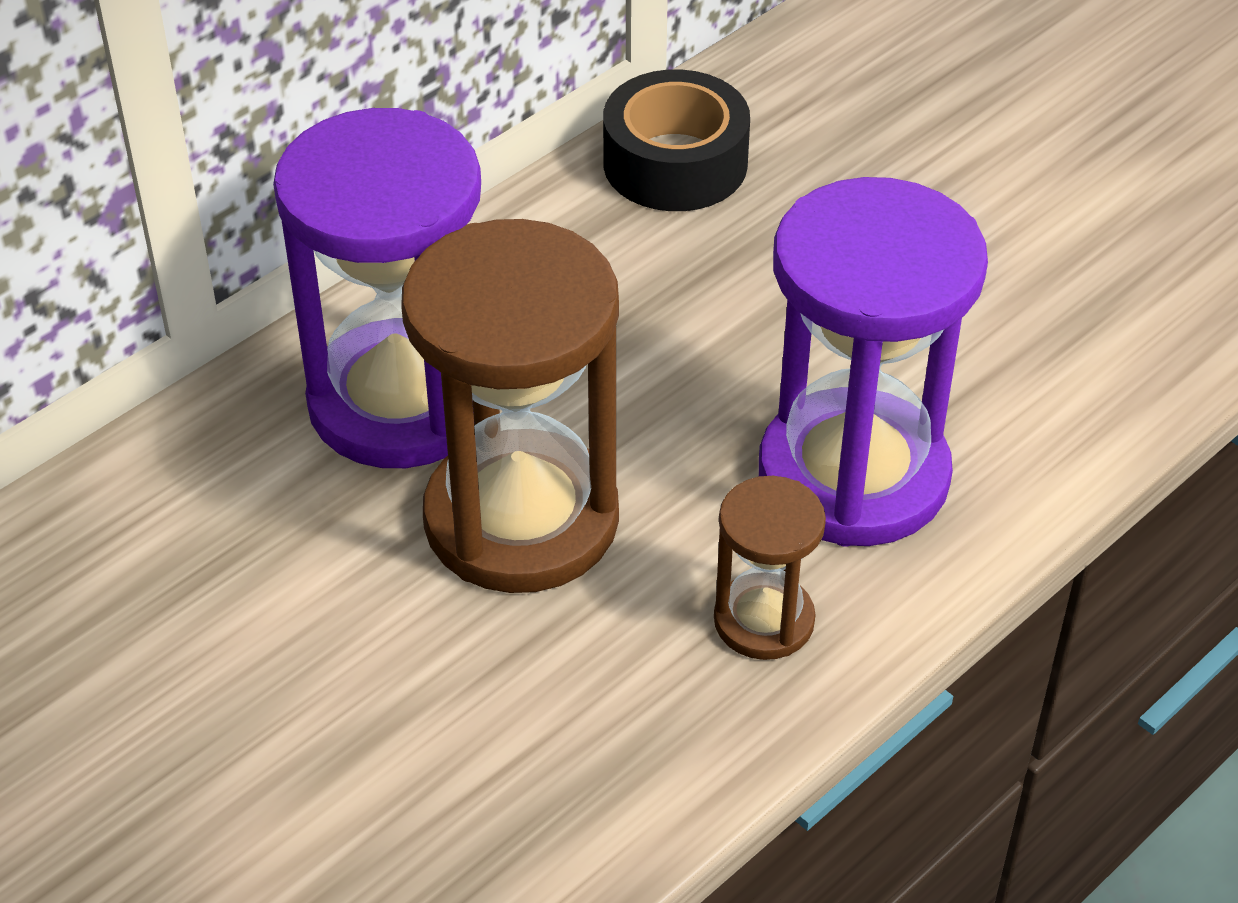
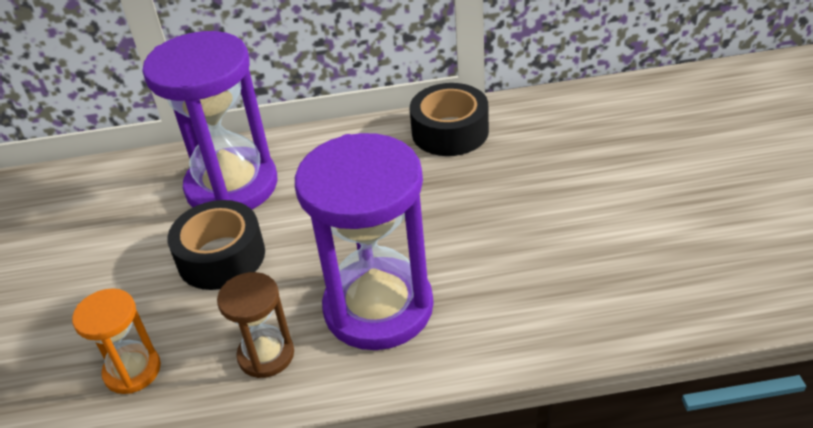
camera: 40 degrees right, 5 degrees down
brown hourglass [401,219,619,593] -> black tape [167,200,265,290]
none -> orange hourglass [72,288,161,394]

